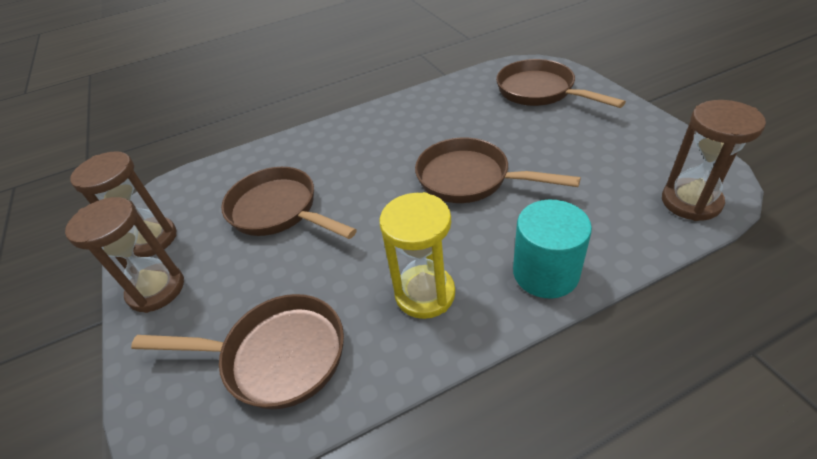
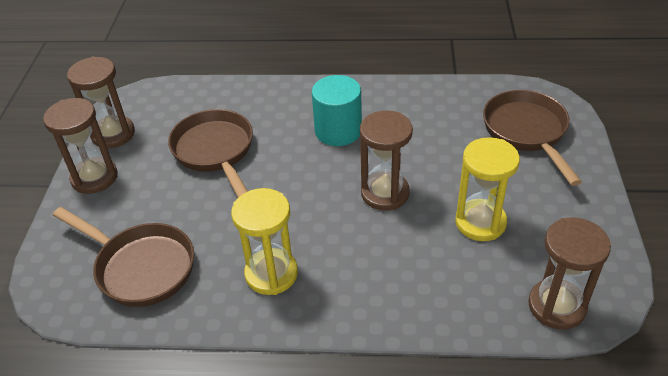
camera: 25 degrees right, 0 degrees up
brown pan [415,138,581,203] -> brown hourglass [360,111,413,211]
turquoise cylinder [513,200,592,299] -> turquoise cylinder moved to [312,75,362,146]
none -> yellow hourglass [455,137,520,241]

